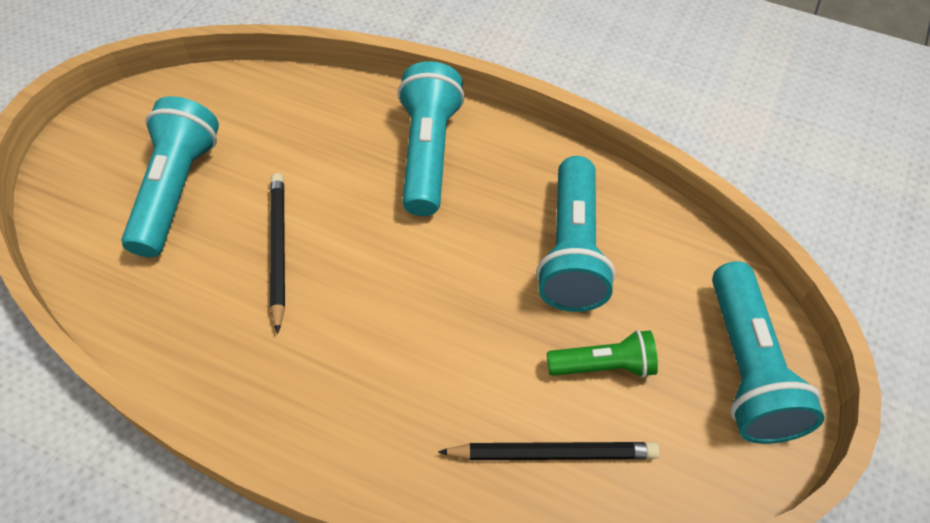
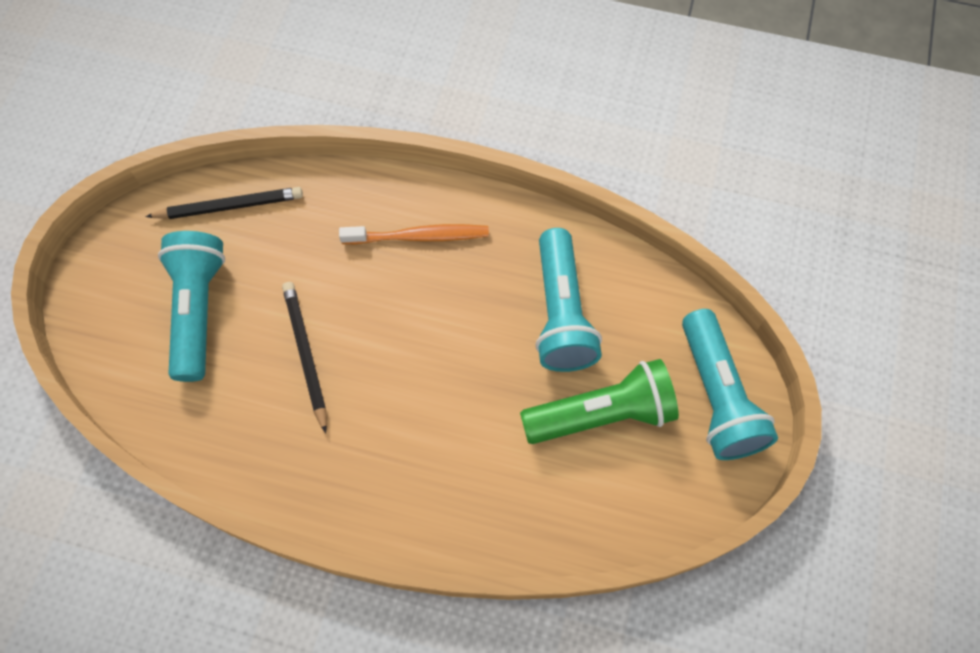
camera: 10 degrees left, 10 degrees up
turquoise flashlight [398,61,465,216] -> orange toothbrush [339,224,489,244]
black pencil [438,442,660,460] -> black pencil moved to [145,187,303,219]
green flashlight [547,330,658,378] -> green flashlight [520,359,679,444], size x1.71

